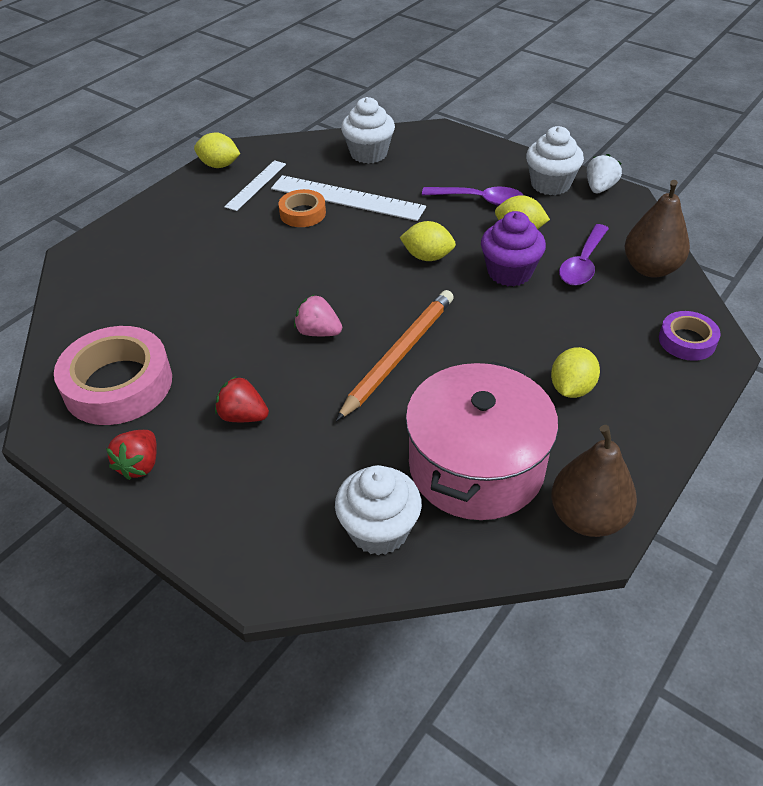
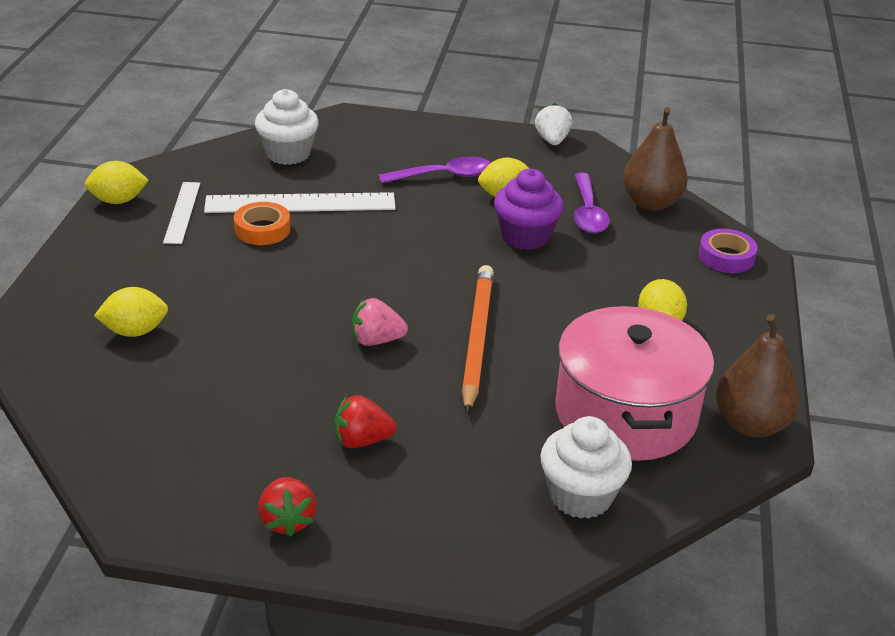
camera: 30 degrees left, 10 degrees down
pink tape [54,326,172,425] -> none
yellow lemon [399,221,456,261] -> yellow lemon moved to [94,287,168,337]
white cupcake [526,126,584,195] -> none

